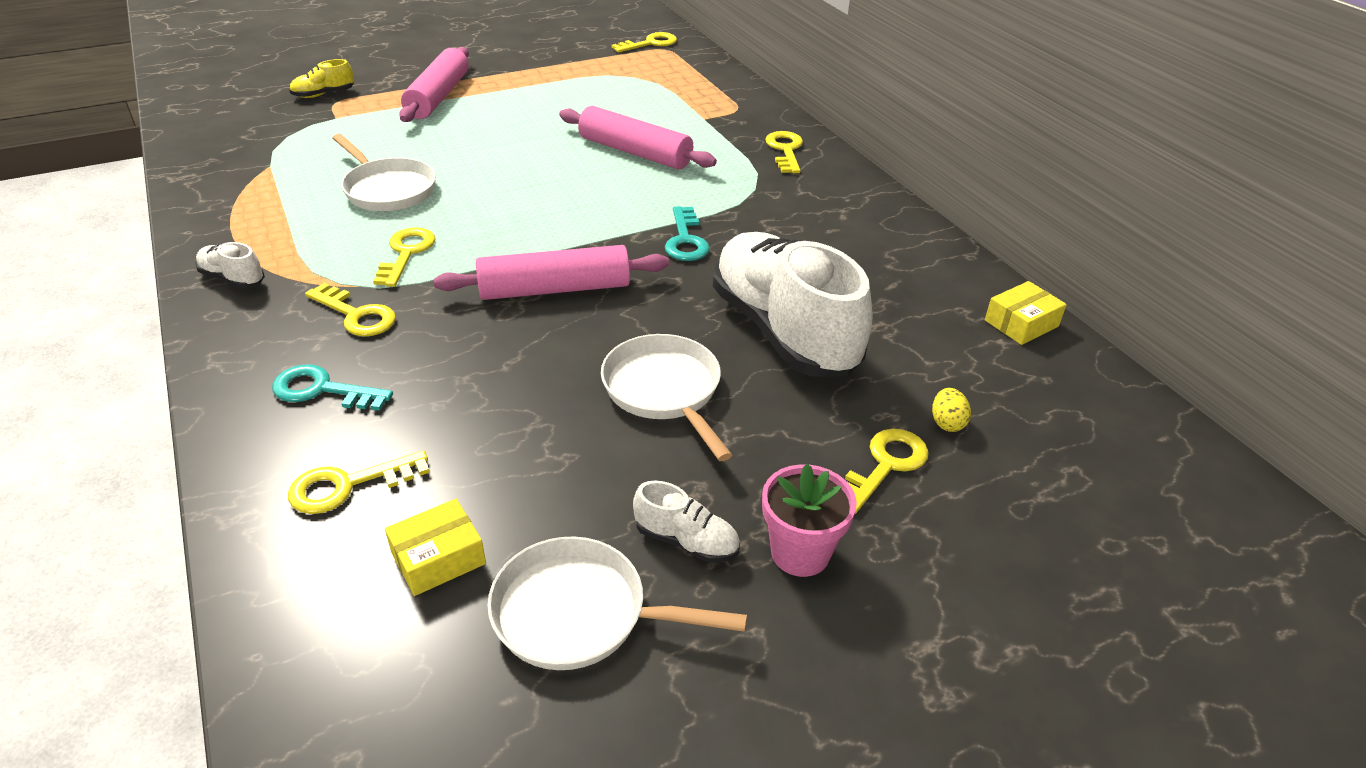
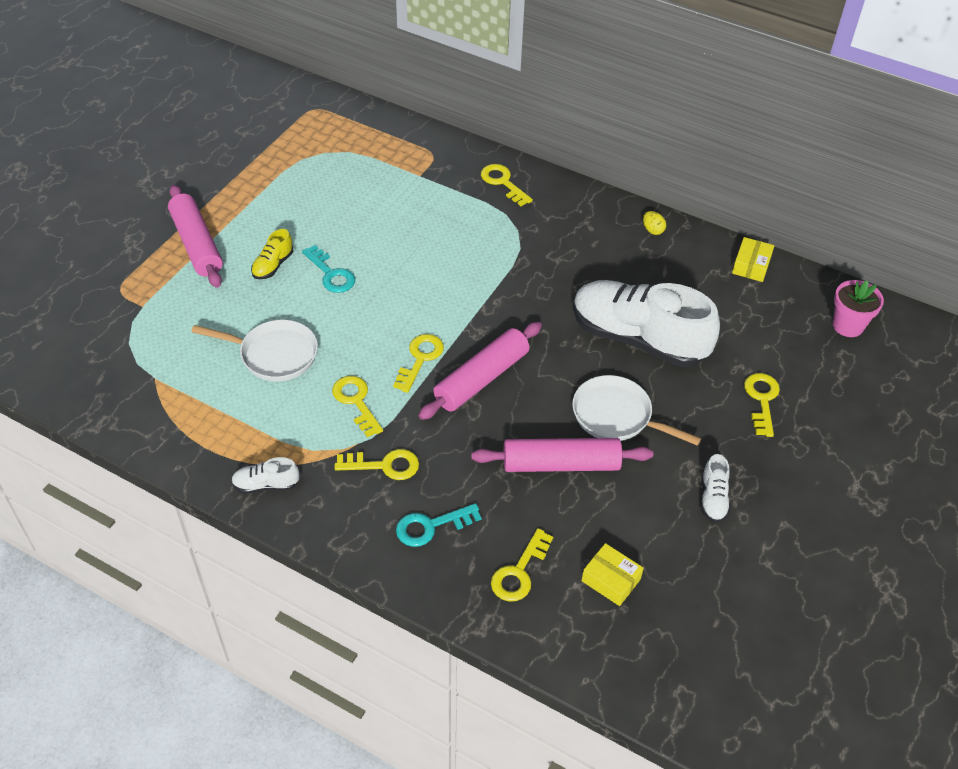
camera: 35 degrees left, 10 degrees up
yellow shoe [289,59,354,98] -> yellow shoe moved to [251,229,293,279]
yellow box [385,499,486,596] -> yellow box turned 75 degrees counterclockwise [582,543,644,606]
white pan [487,537,747,670] -> none
pink rolling pin [559,106,717,169] -> pink rolling pin moved to [471,438,653,472]
yellow key [612,32,677,53] -> yellow key moved to [393,334,444,393]
white shoe [633,481,740,563] -> white shoe turned 105 degrees clockwise [701,454,730,523]
turquoise key [665,206,710,261] -> turquoise key moved to [302,245,355,293]
pink flower pot [762,464,857,577] -> pink flower pot moved to [833,280,884,337]
yellow egg [932,388,971,432] -> yellow egg moved to [643,211,666,235]

